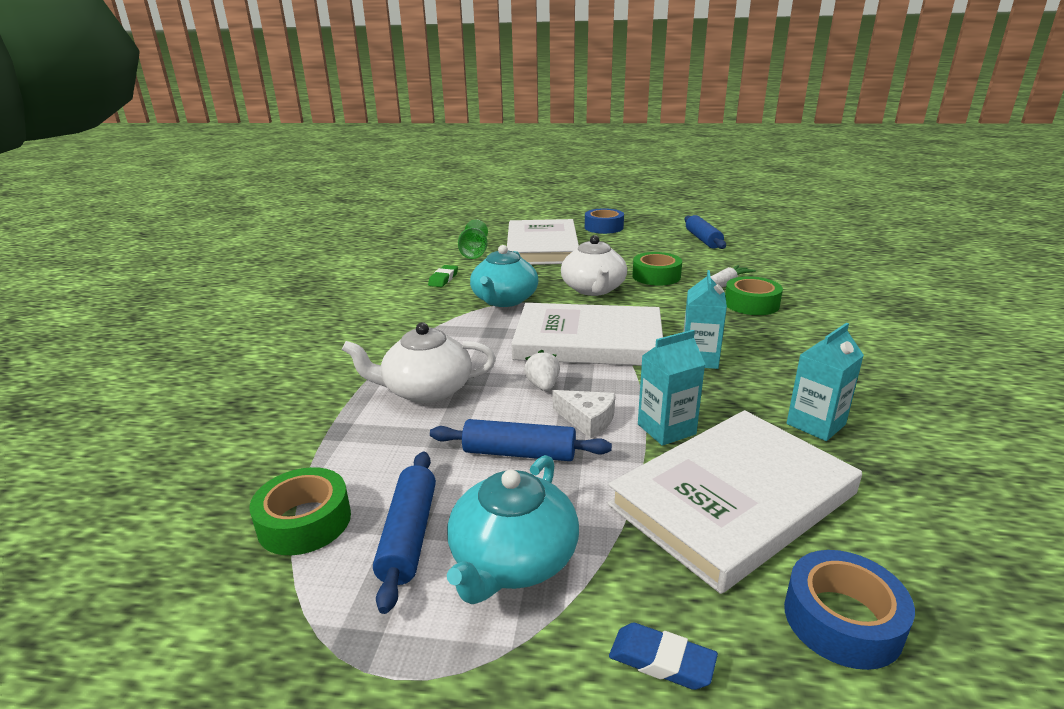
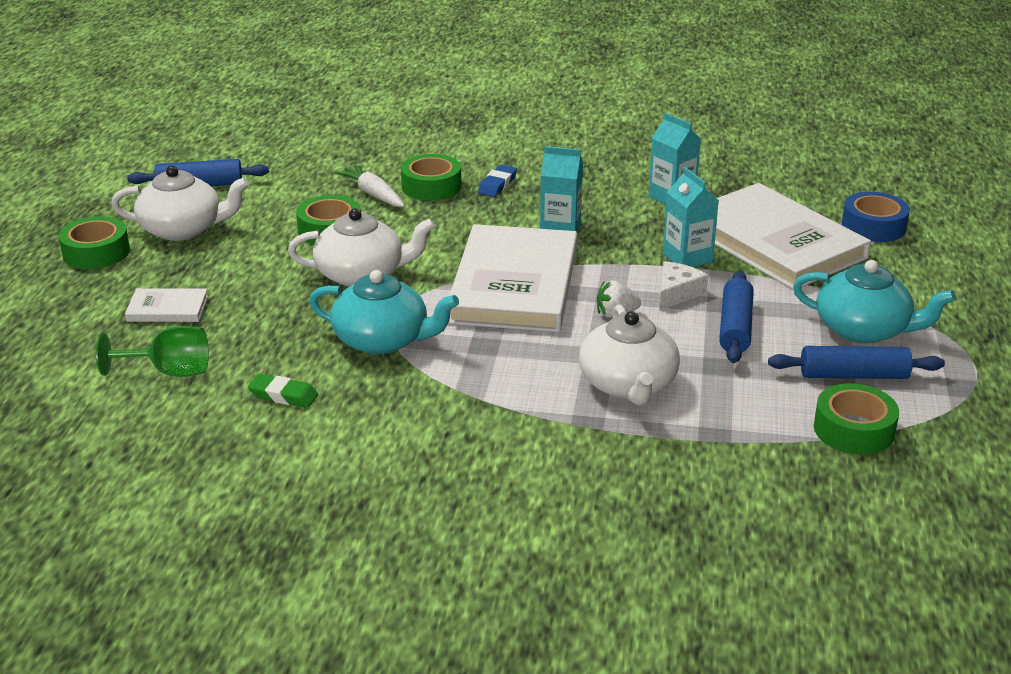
camera: 90 degrees left, 5 degrees up
white book [507,219,579,265] -> white book [125,288,208,322], size x0.43
blue tape [585,208,624,234] -> green tape [59,216,130,269]
blue eraser [609,623,718,690] -> blue eraser moved to [478,165,517,197]
none -> white teapot [111,166,249,241]

